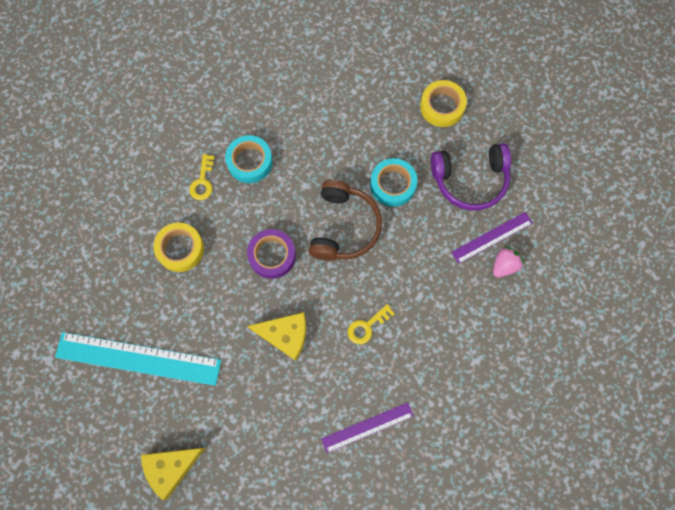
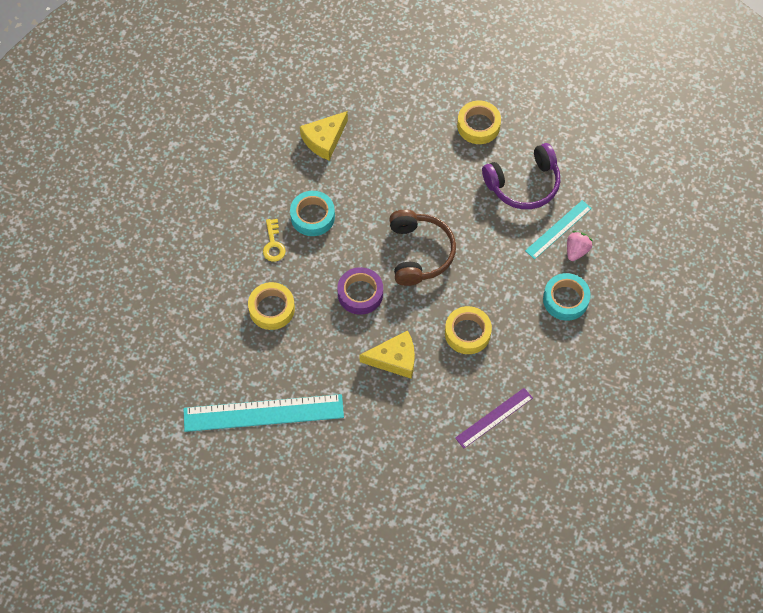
camera: 15 degrees left, 10 degrees down
yellow cheese [141,448,205,500] -> yellow cheese moved to [300,111,348,160]
yellow key [348,304,395,344] -> yellow tape [445,306,492,354]
turquoise tape [370,158,417,207] -> turquoise tape moved to [543,273,591,321]
purple ruler [451,212,533,264] -> turquoise ruler [525,200,592,259]

